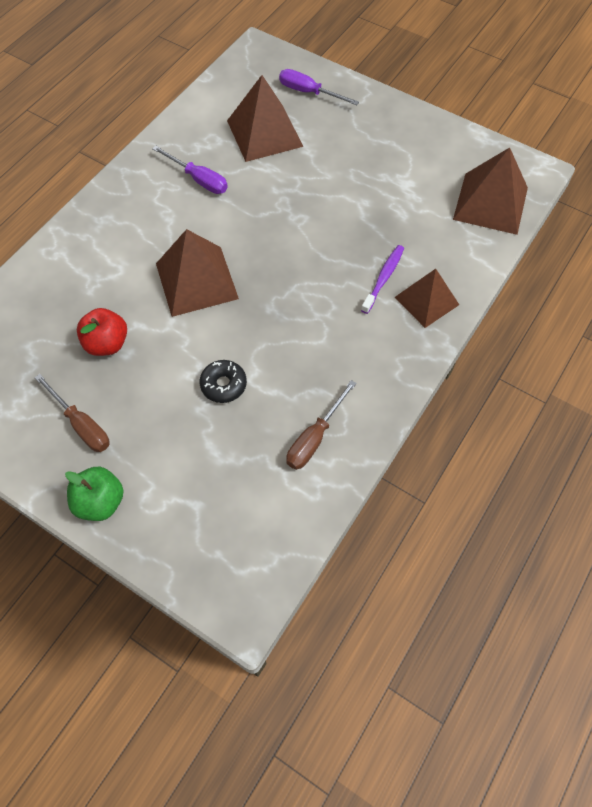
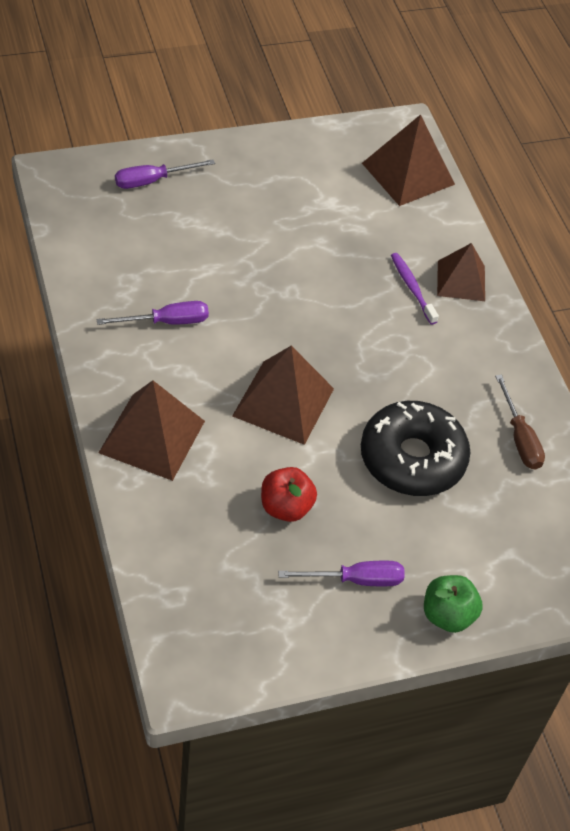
camera: 55 degrees left, 10 degrees down
brown screwdriver [35,374,110,452] -> purple screwdriver [278,561,405,586]
black donut [200,360,247,403] -> black donut [361,401,470,496], size x2.15
brown pyramid [227,75,304,162] -> brown pyramid moved to [98,380,205,481]

